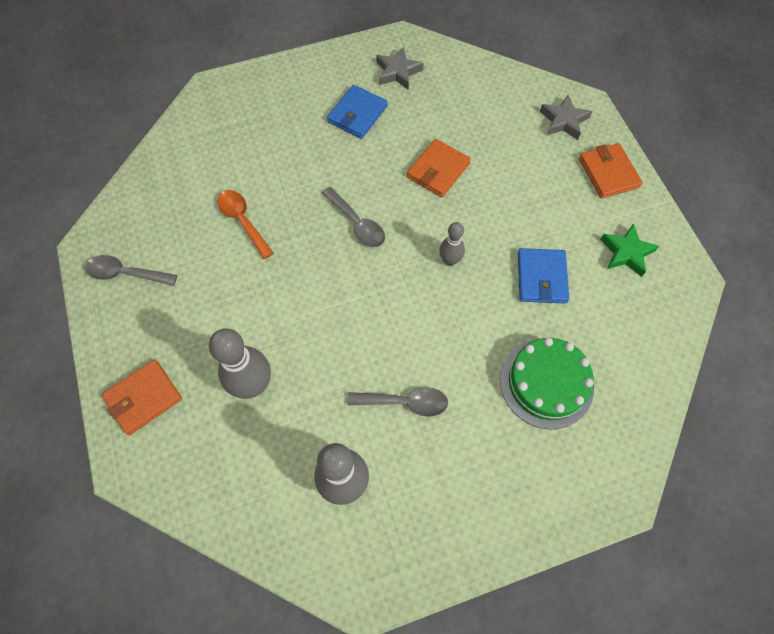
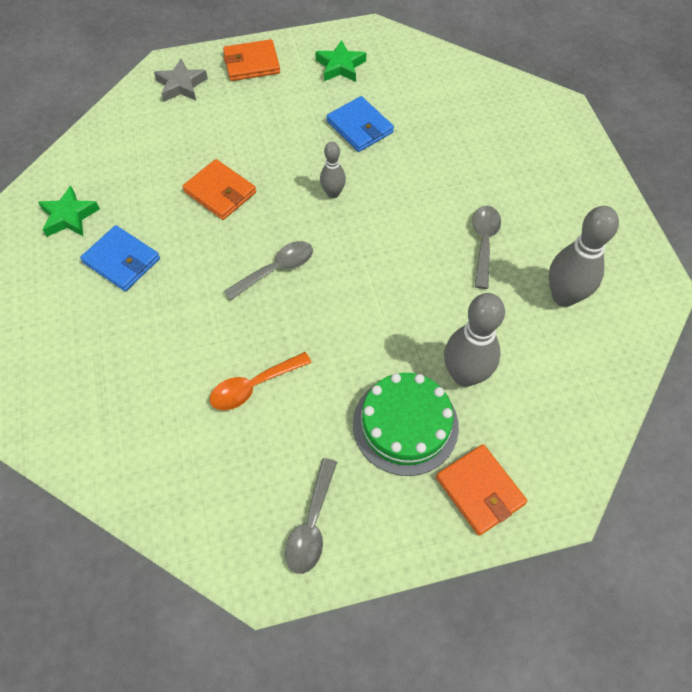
camera: 85 degrees left, 5 degrees down
grey star [376,46,424,90] -> green star [38,186,100,237]
green cake [500,338,594,429] -> green cake moved to [353,373,459,476]
blue wallet [518,248,569,304] -> blue wallet turned 45 degrees clockwise [326,96,394,152]

